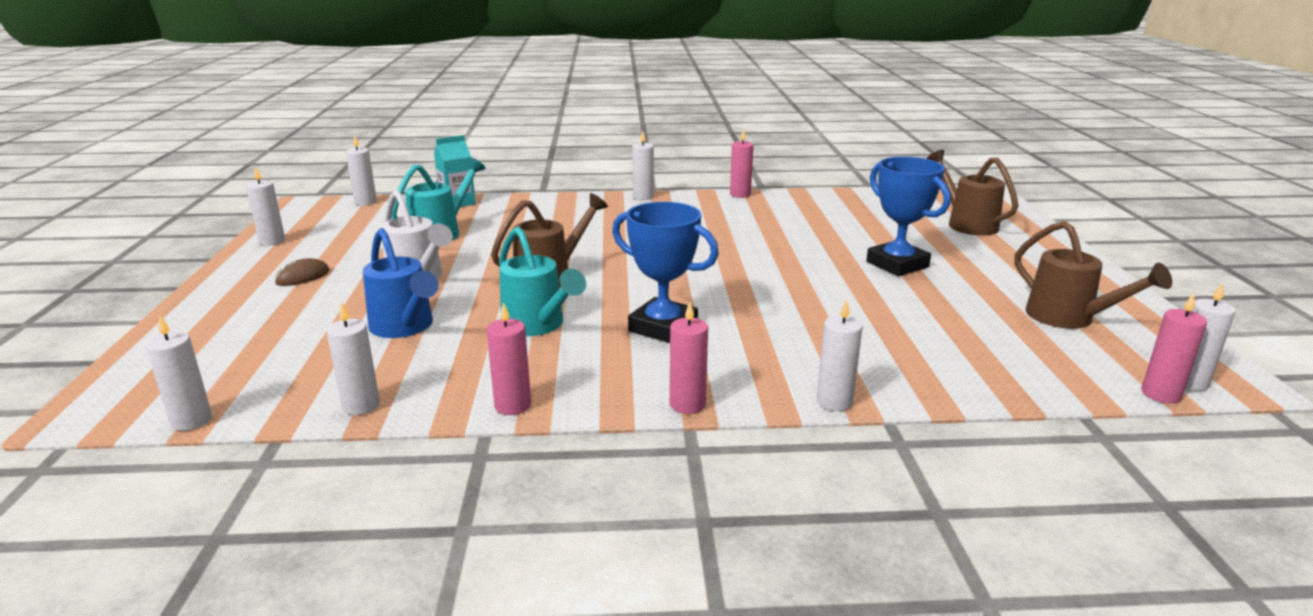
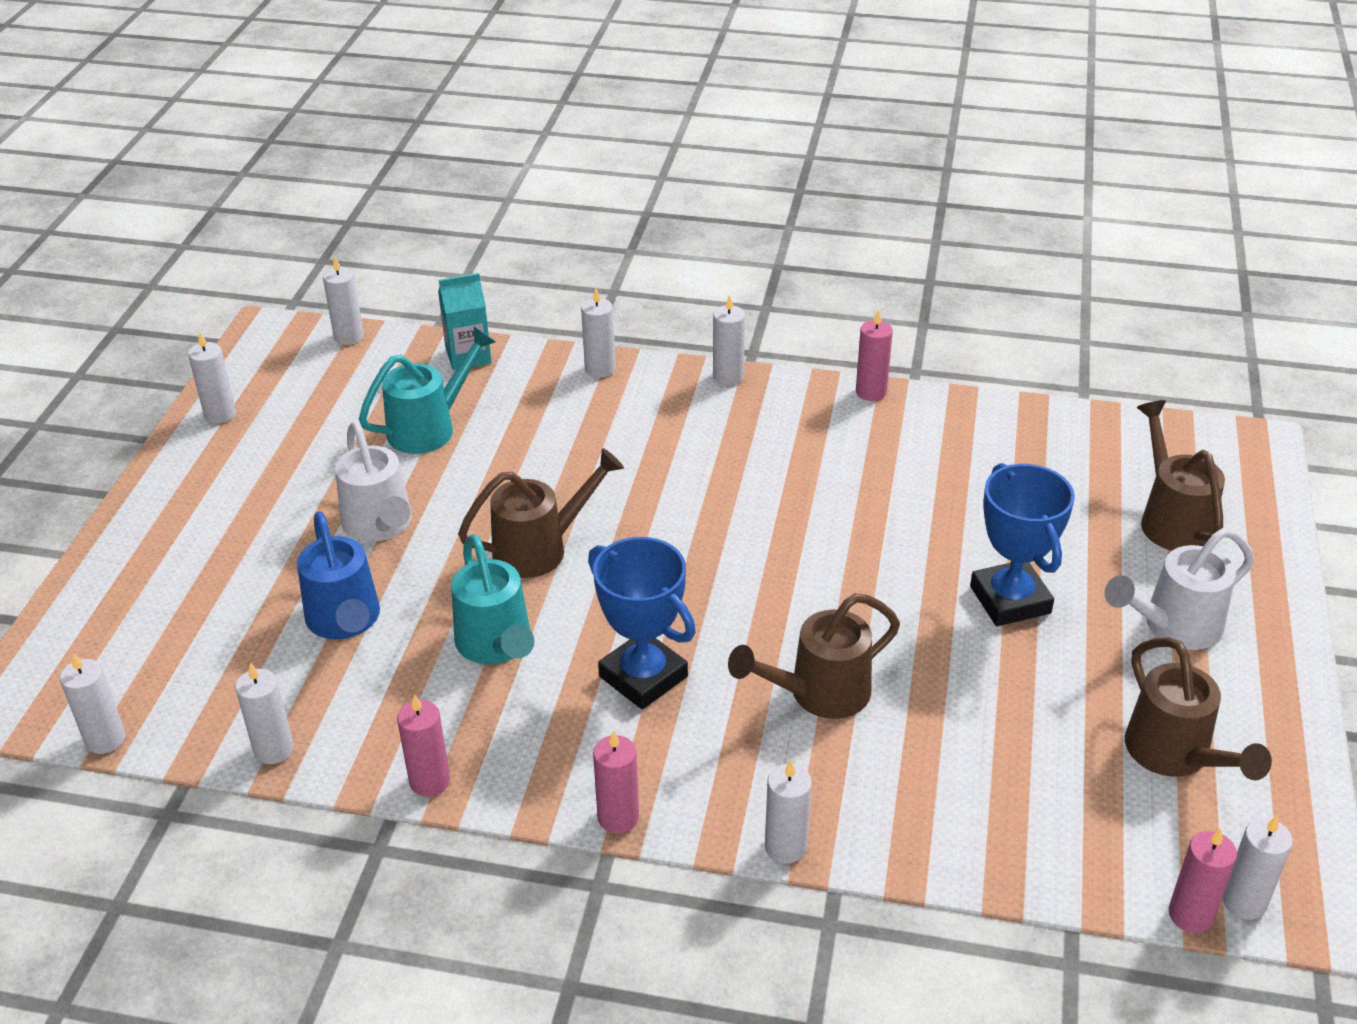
camera: 15 degrees right, 15 degrees up
brown mouse [275,258,330,286] -> none
none -> white candle [581,288,615,378]
none -> brown watering can [728,593,900,719]
none -> white watering can [1105,528,1254,650]

